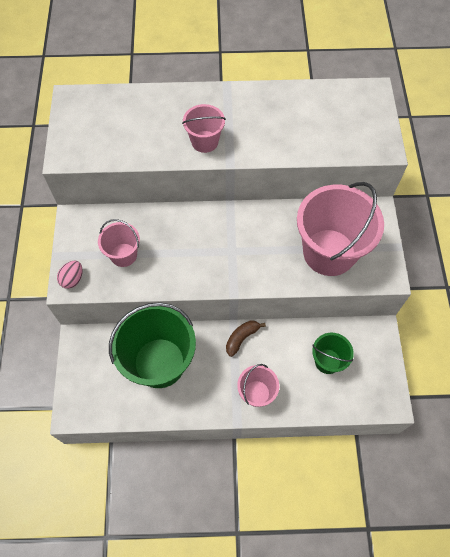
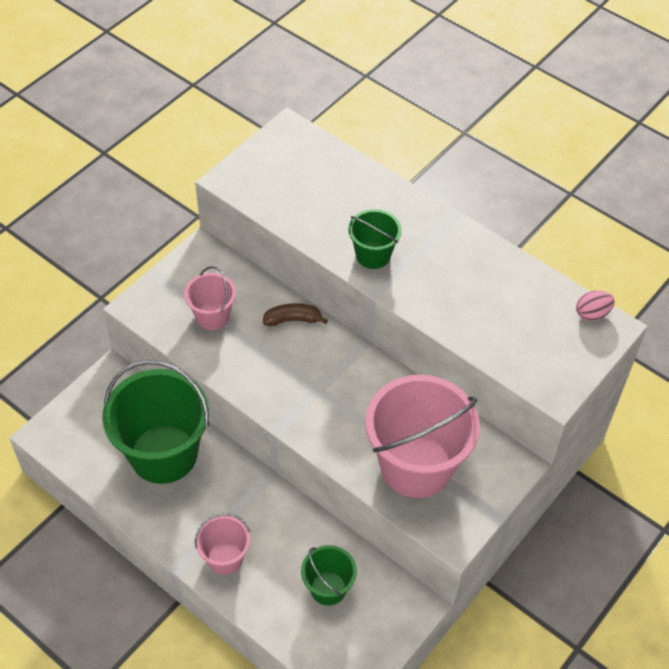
camera: 40 degrees right, 10 degrees down
pink egg [57,261,83,289] -> pink egg moved to [576,290,615,321]
pink bucket [182,104,226,153] -> green bucket [348,209,402,269]
brown banana [226,320,266,357] -> brown banana moved to [263,303,328,326]

